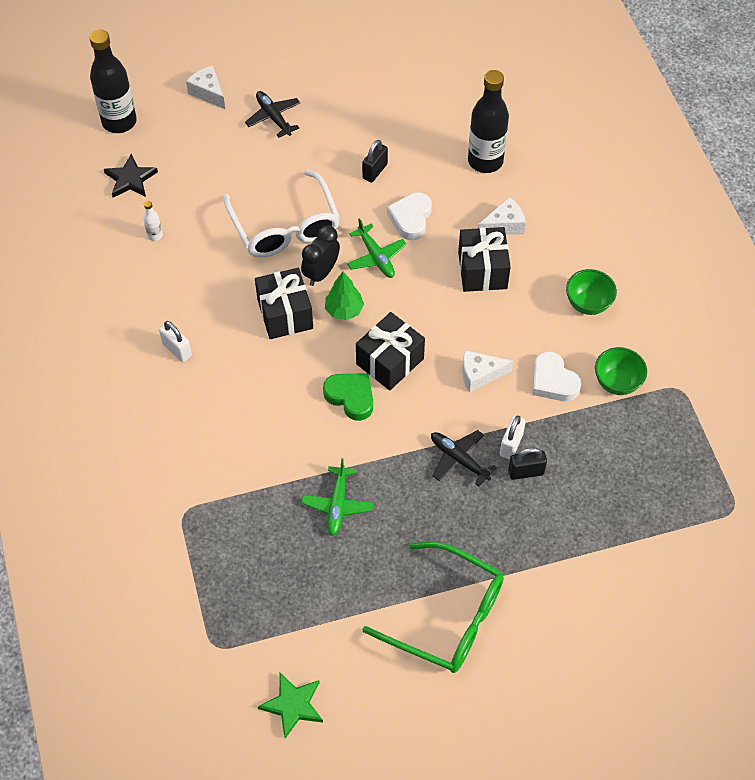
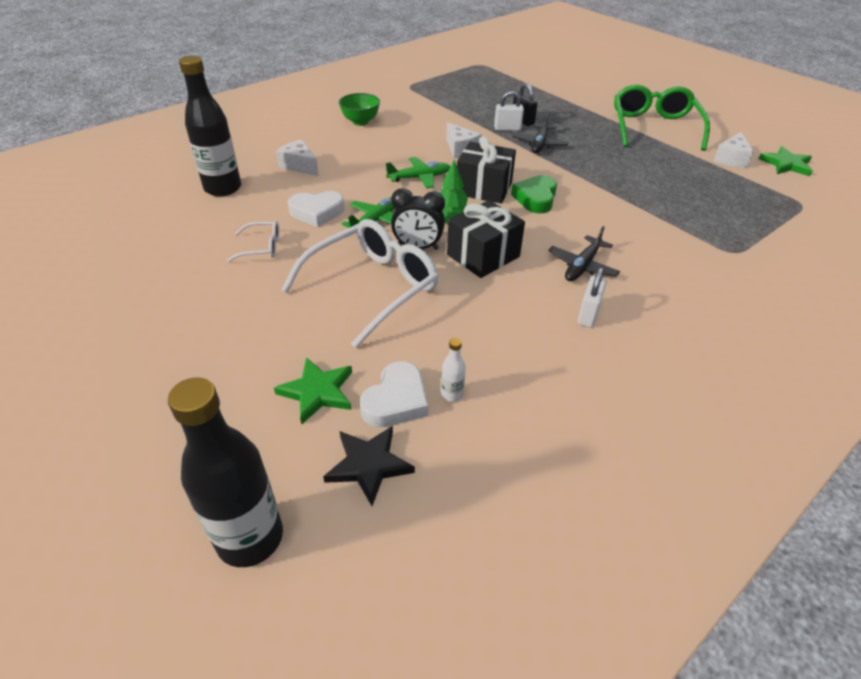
camera: 115 degrees left, 15 degrees down
white cheese [186,66,225,109] -> white cheese moved to [713,132,754,168]
black plane [245,91,300,138] -> black plane moved to [548,226,620,281]
green plane [302,458,373,536] -> green plane moved to [386,157,451,188]
black padlock [362,140,388,183] -> white glasses [227,221,280,262]
black gift [458,227,511,292] -> none
white heart [533,351,581,401] -> white heart moved to [360,361,428,428]
green bowl [595,347,647,395] -> none
none -> green star [274,357,352,424]

